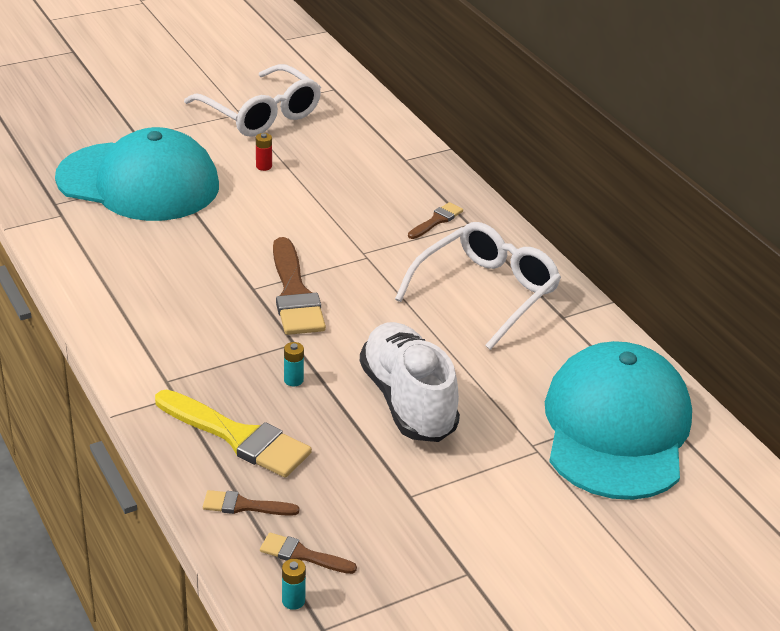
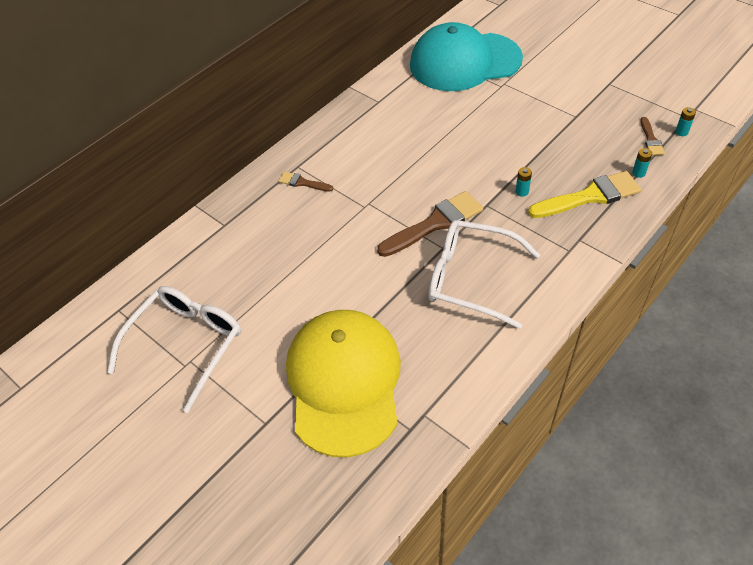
camera: 105 degrees left, 15 degrees up
turquoise cap [55,127,219,221] -> yellow cap [286,310,401,458]
yellow brush [155,389,312,478] -> yellow brush turned 60 degrees clockwise [528,171,641,218]
brown brush [203,490,299,516] -> turquoise battery [632,148,652,178]
red battery [256,133,272,171] -> none
white shoe [360,322,460,442] -> none
white glasses [395,222,561,350] -> white glasses moved to [429,220,540,329]

